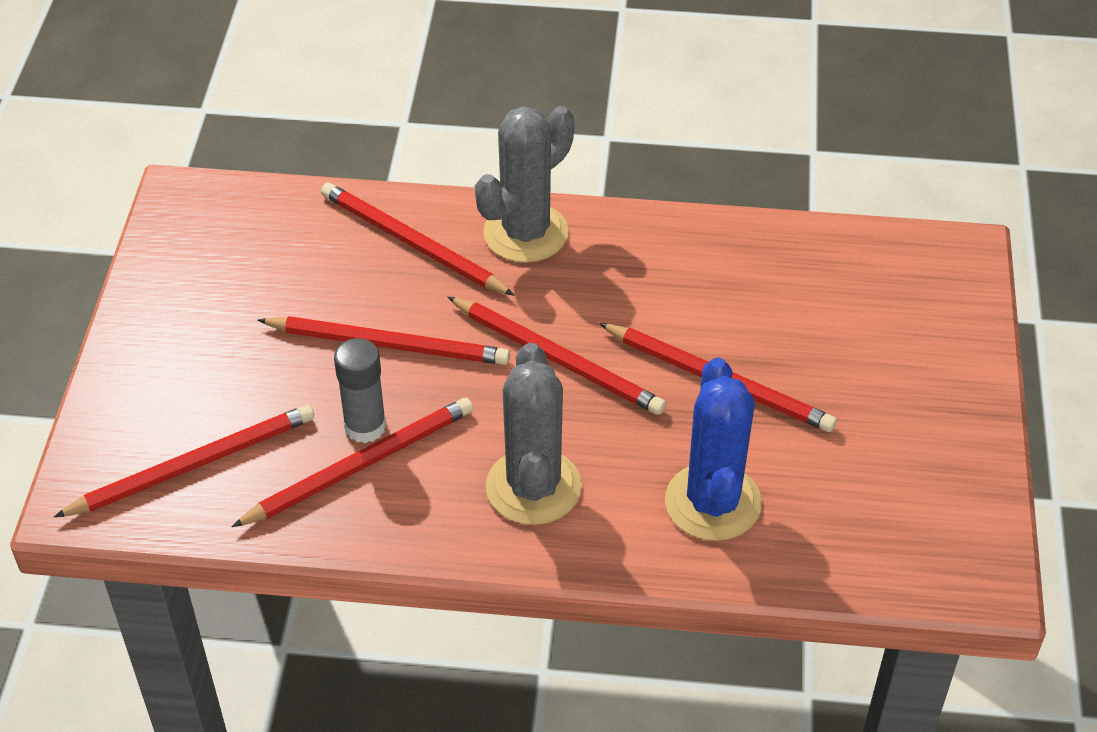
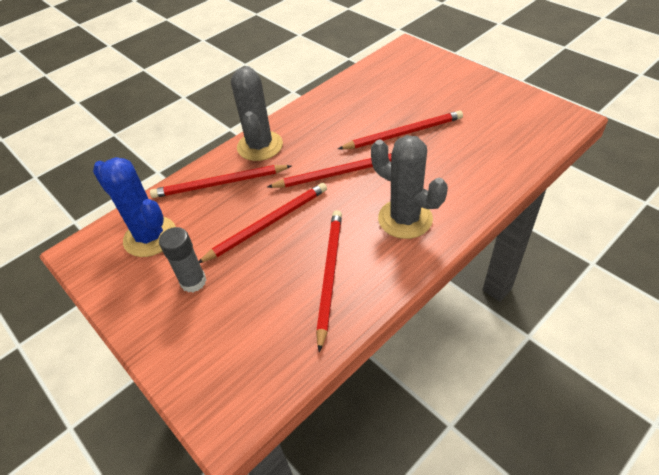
camera: 45 degrees left, 0 degrees up
red pencil [54,405,314,517] -> none
grey glue stick [334,338,386,443] -> grey glue stick moved to [159,227,206,292]
blue cactus [665,358,762,541] -> blue cactus moved to [93,157,176,257]

